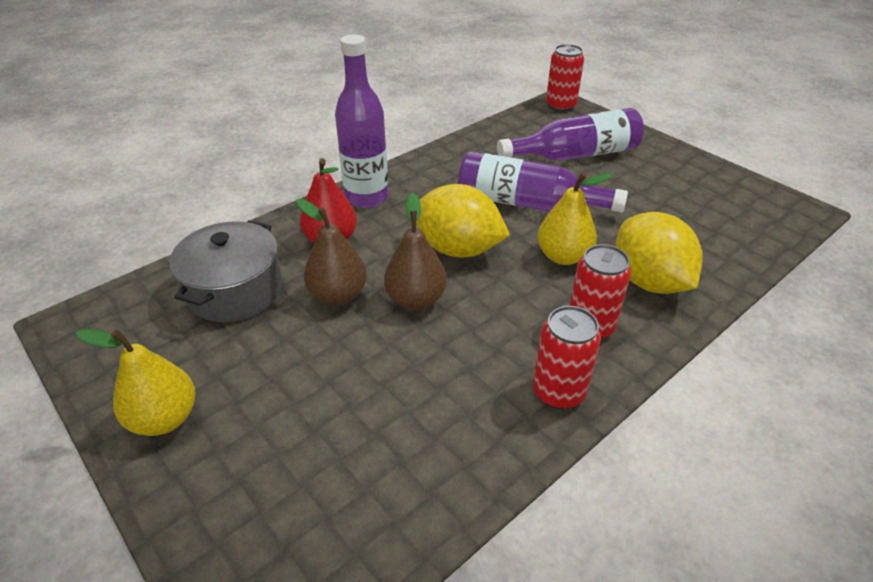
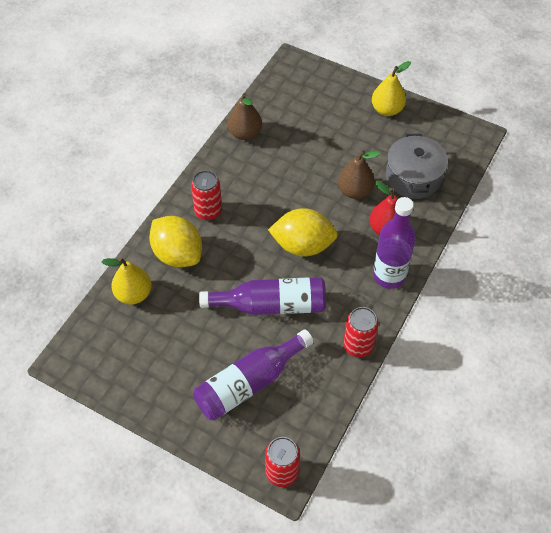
camera: 160 degrees right, 15 degrees up
brown pear [384,193,447,310] -> brown pear moved to [227,93,262,140]
red can [533,306,601,409] -> red can moved to [343,307,379,357]
yellow pear [537,172,613,265] -> yellow pear moved to [102,257,152,304]

